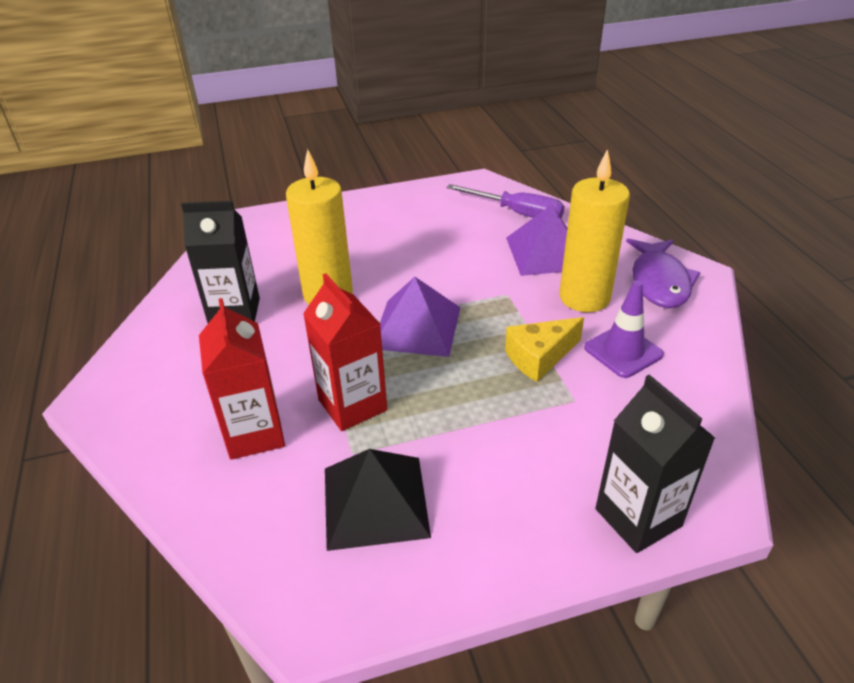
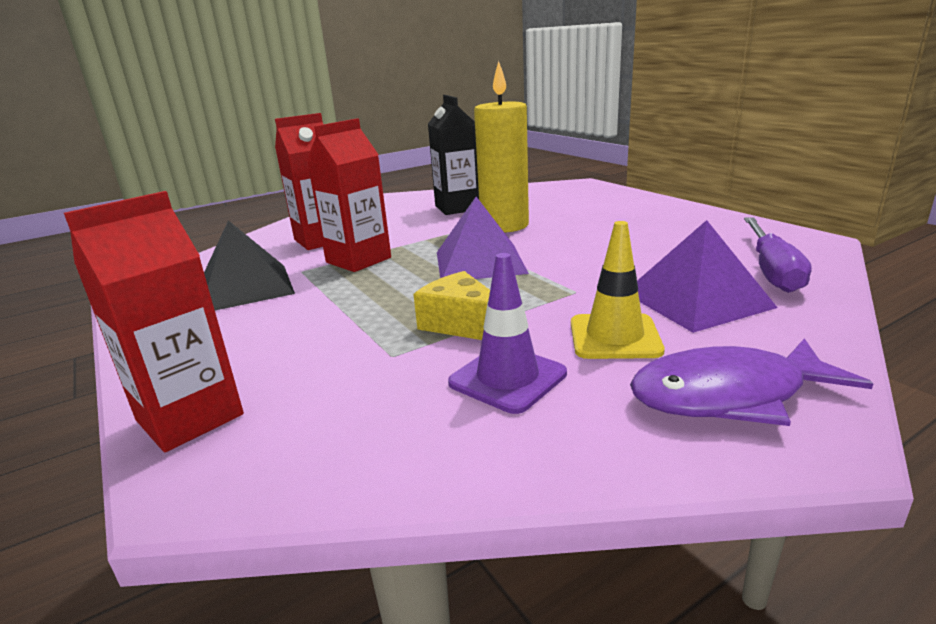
camera: 75 degrees right, 15 degrees down
yellow candle [559,149,630,312] -> yellow traffic cone [571,221,665,359]
black carton [595,375,715,553] -> red carton [64,191,244,452]

